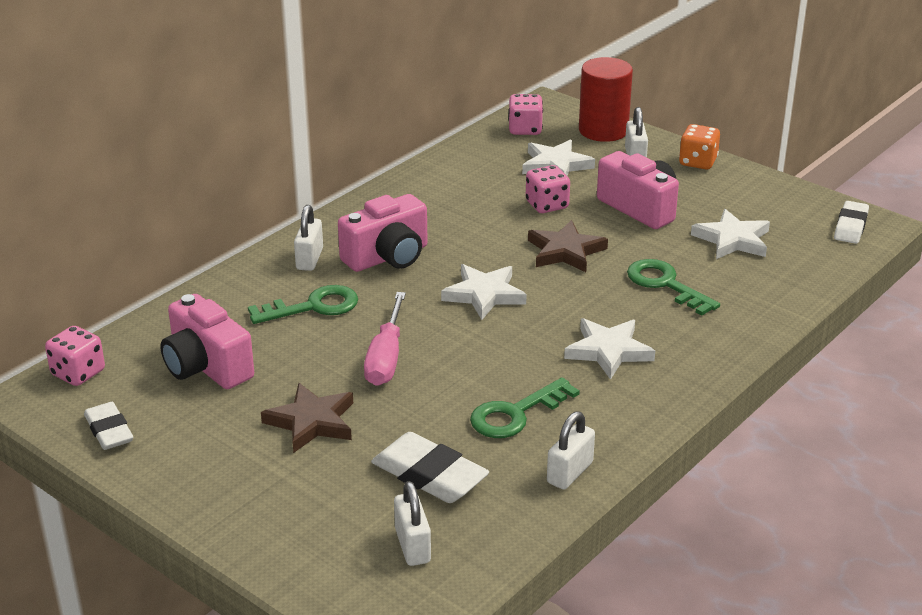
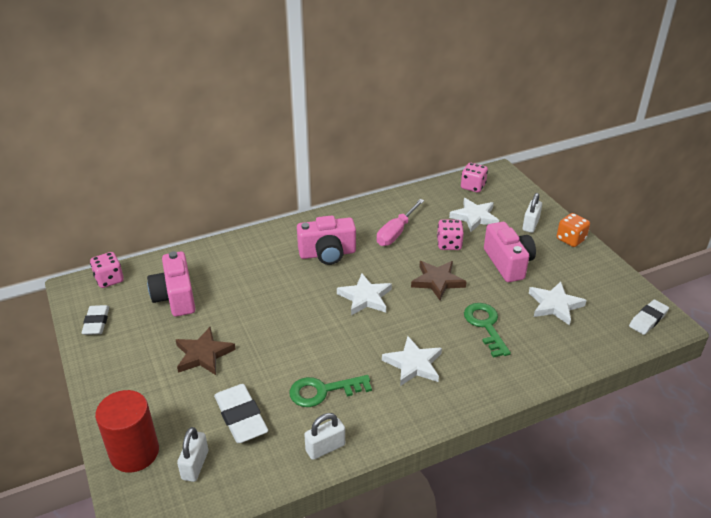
camera: 25 degrees right, 5 degrees up
green key [248,285,358,324] -> none
white padlock [294,205,323,271] -> none
pink screwdriver [364,292,406,386] -> pink screwdriver moved to [377,199,424,246]
red cylinder [579,57,633,142] -> red cylinder moved to [95,390,159,473]

